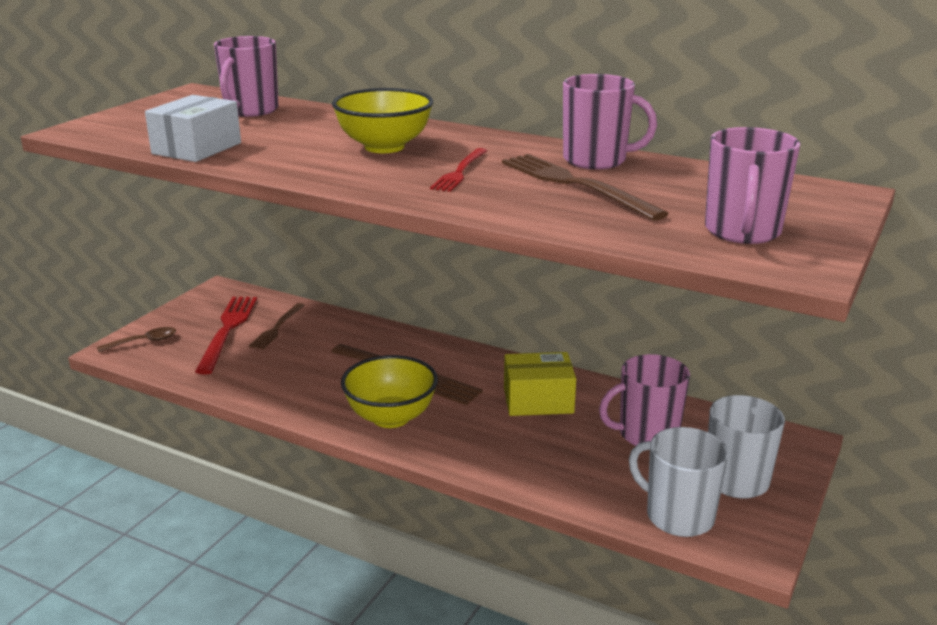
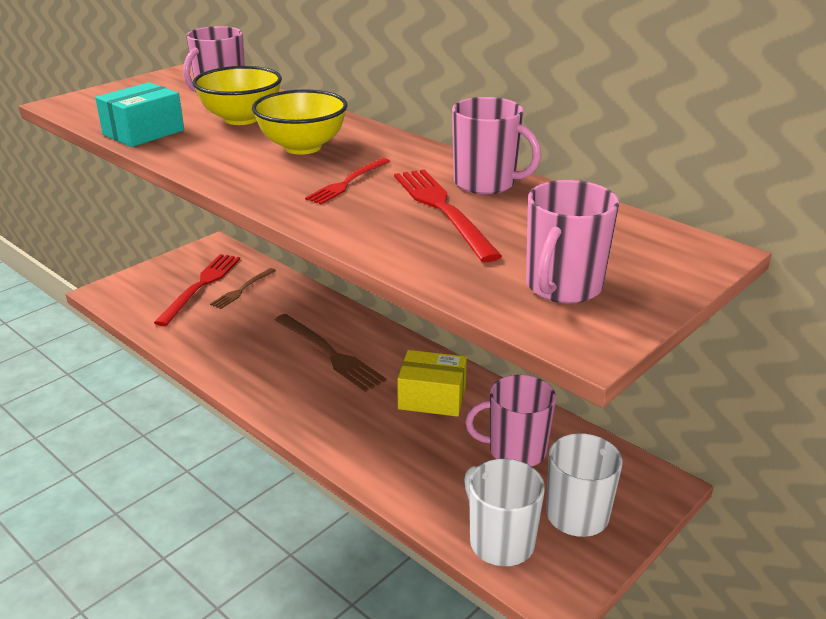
camera: 15 degrees right, 5 degrees up
brown spoon [97,327,176,352] -> none
white box [145,95,241,162] -> turquoise box [95,82,184,147]
yellow bowl [341,355,438,428] -> yellow bowl moved to [193,66,282,125]
brown fork [502,154,669,221] -> red fork [394,169,502,262]

